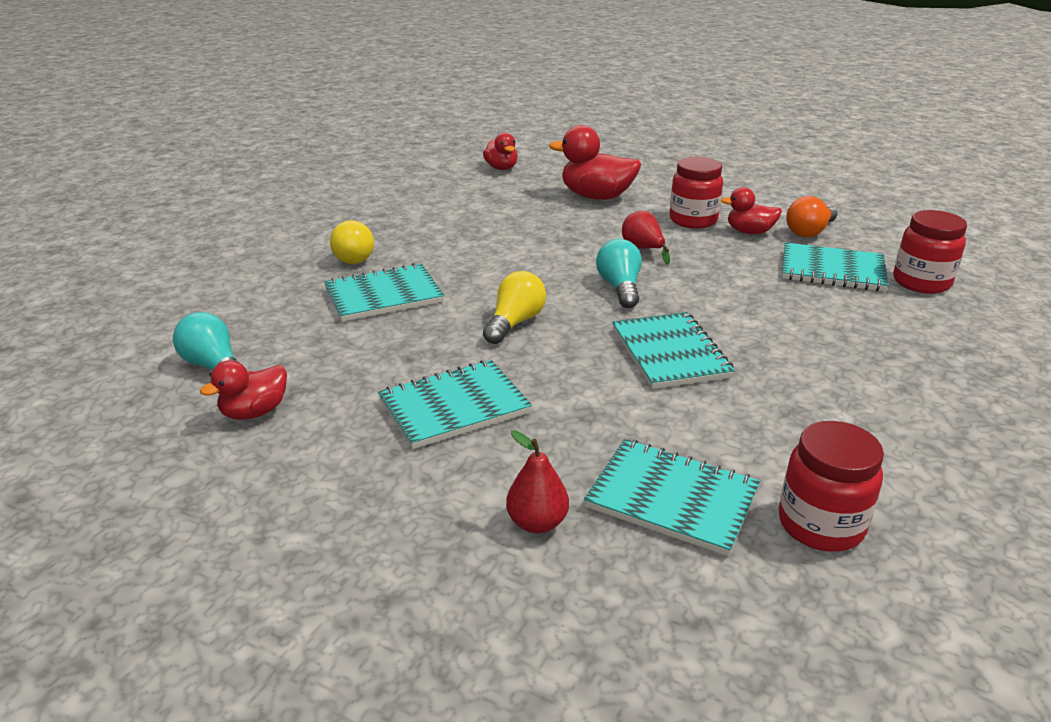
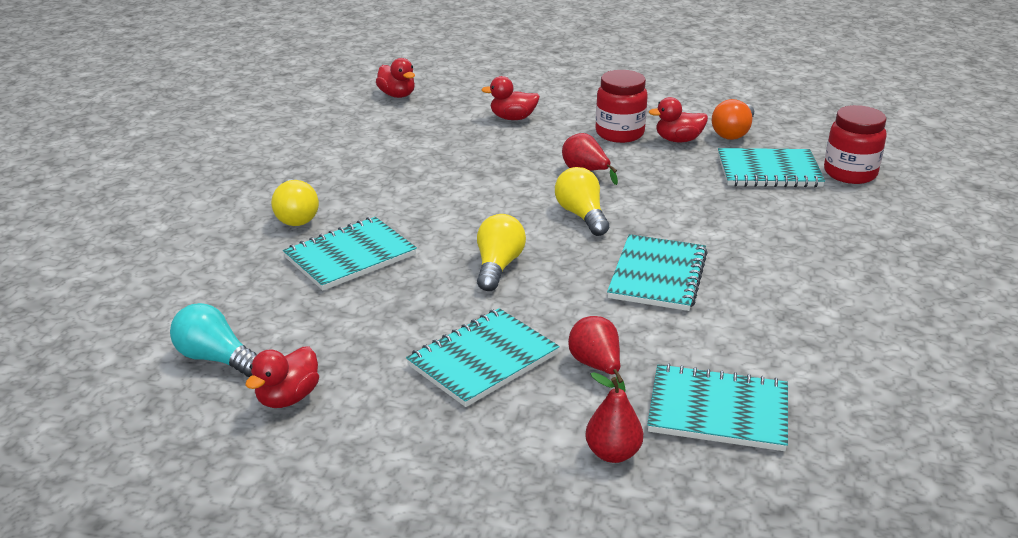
camera: 15 degrees left, 0 degrees up
red duck [549,125,641,200] -> red duck [481,76,540,120], size x0.60
turquoise light bulb [596,239,642,308] -> yellow light bulb [555,167,609,236]
turquoise notebook [612,312,735,389] -> turquoise notebook turned 45 degrees clockwise [607,234,708,311]
red jar [779,421,884,552] -> none
none -> red pear [568,316,625,392]

